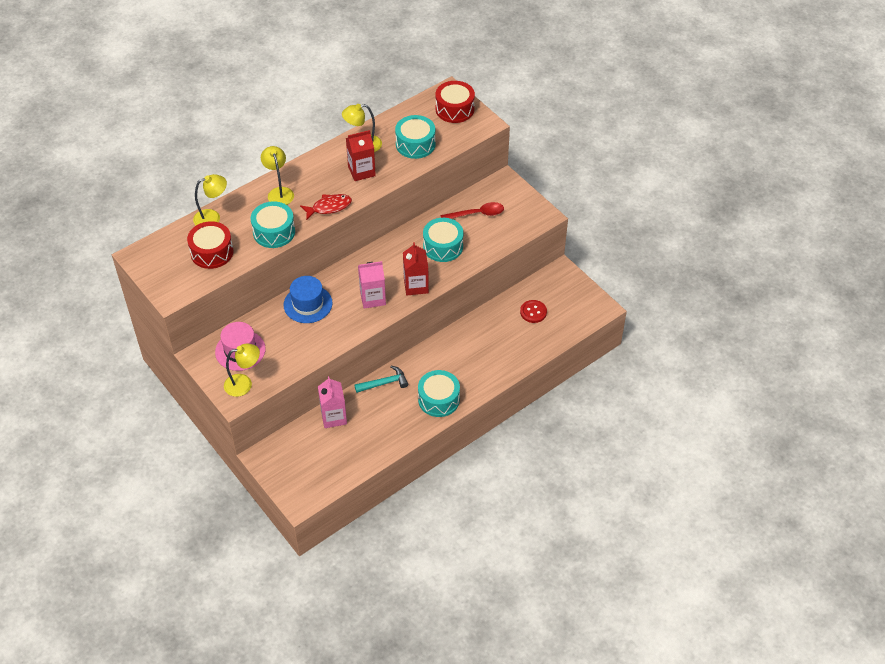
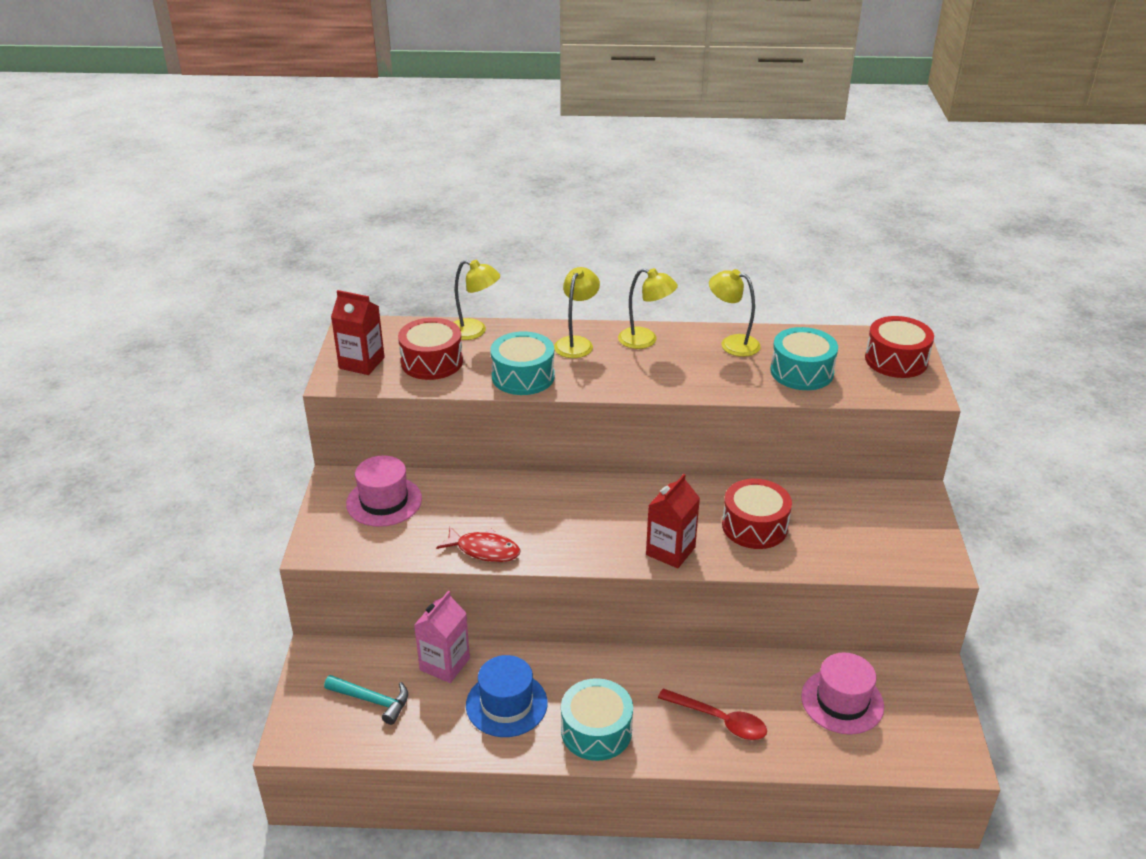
camera: 40 degrees right, 15 degrees down
yellow lamp [224,344,260,397] -> yellow lamp moved to [618,268,678,349]
blue hat [283,276,332,323] -> blue hat moved to [466,655,548,737]
red fish [300,194,352,220] -> red fish moved to [436,526,520,562]
red carton [346,130,376,181] -> red carton moved to [331,290,385,375]
turquoise hammer [354,366,408,393] -> turquoise hammer moved to [324,675,408,725]
pink carton [358,261,386,309] -> none
turquoise drum [423,218,463,262] -> red drum [722,479,792,549]
red spoon [440,202,504,219] -> red spoon moved to [658,689,767,740]
red button [520,300,547,323] -> pink hat [801,653,884,735]

